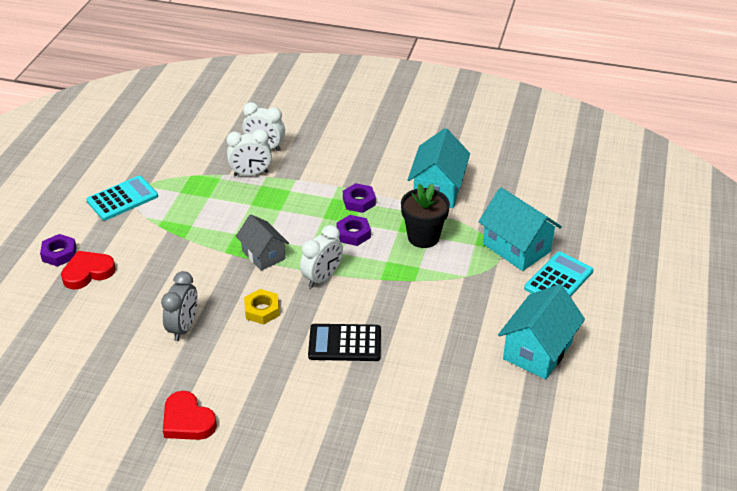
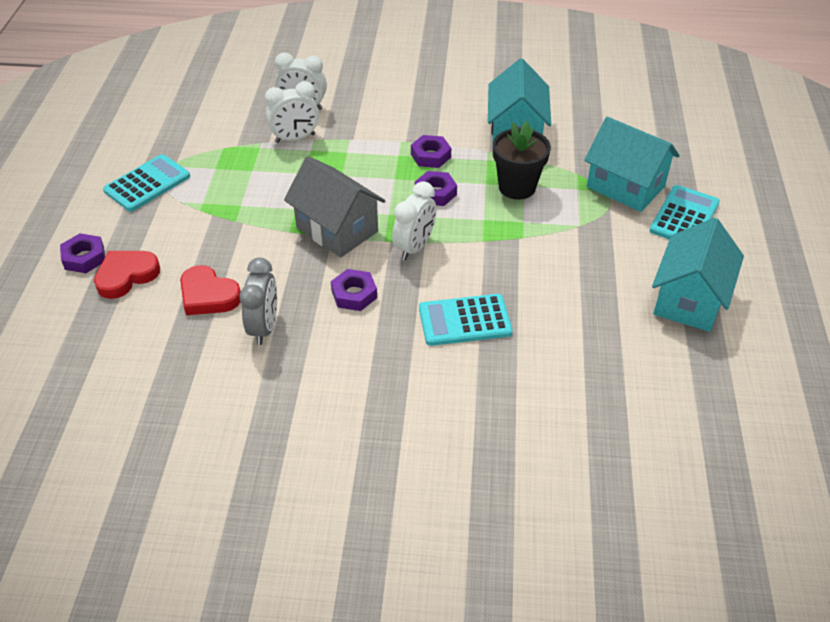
camera: 10 degrees left, 5 degrees up
red heart [163,391,217,440] -> red heart moved to [180,265,241,315]
grey house [236,215,289,271] -> grey house [284,156,385,258], size x1.51
yellow nut [244,289,280,325] -> purple nut [331,269,377,311]
black calculator [308,324,381,361] -> turquoise calculator [419,294,513,346]

